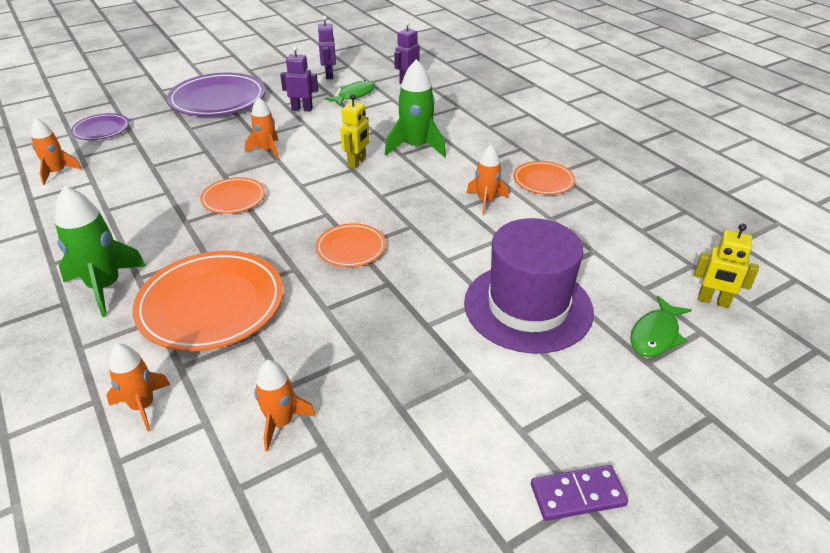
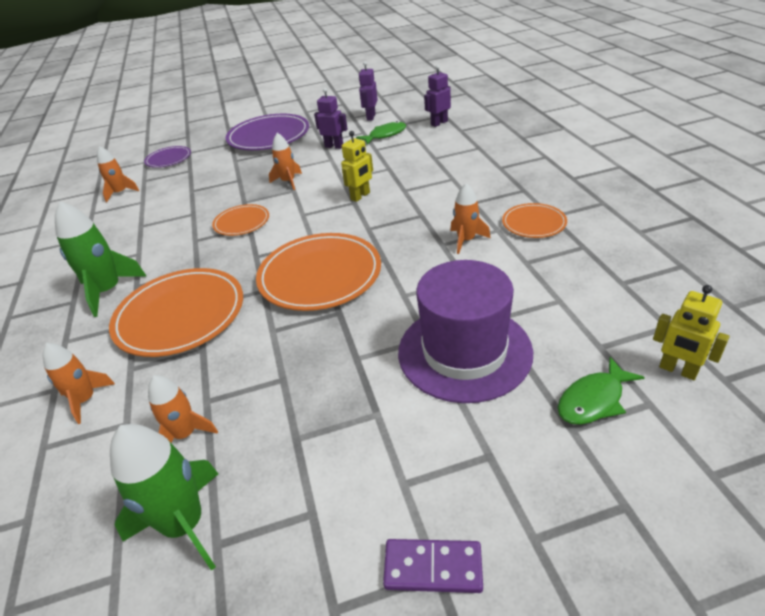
camera: 20 degrees right, 0 degrees up
orange plate [316,223,386,267] -> orange plate [256,233,381,311], size x1.88
green rocket [385,59,446,158] -> green rocket moved to [110,424,218,571]

